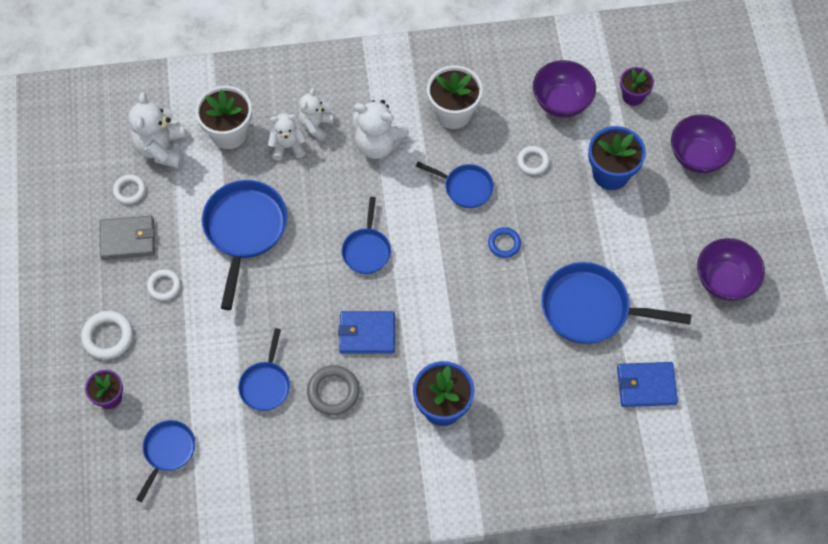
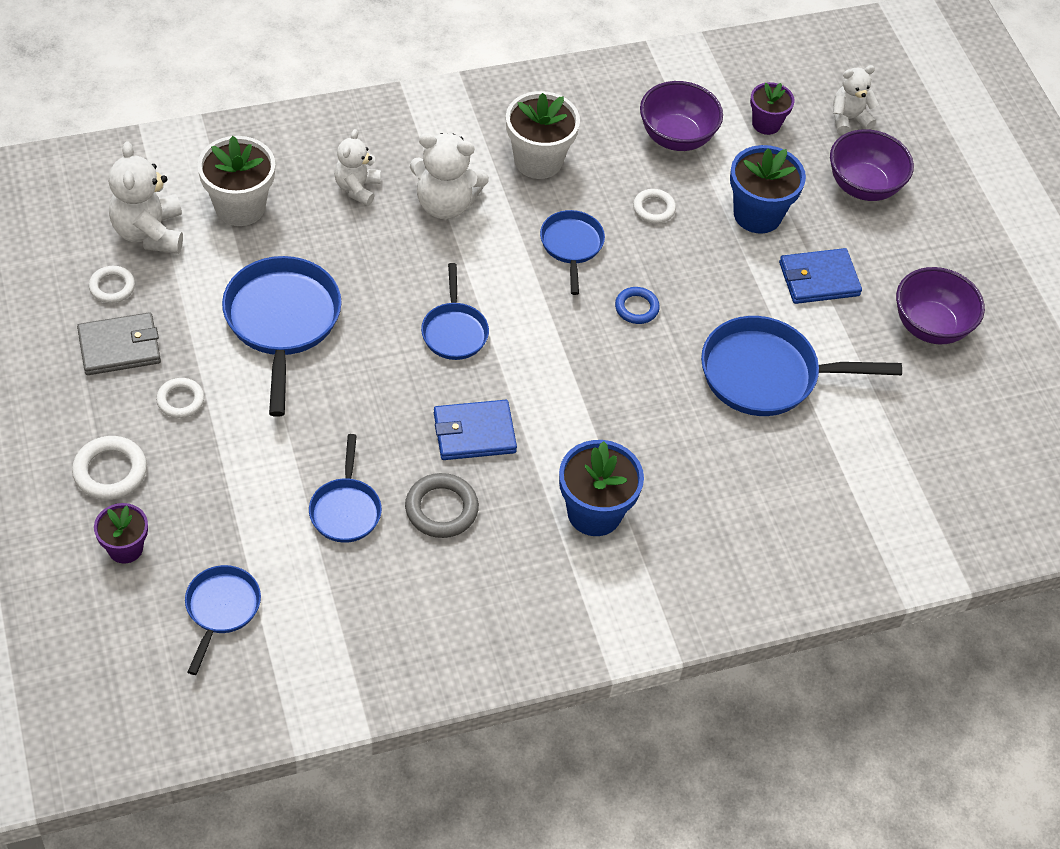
camera: 15 degrees left, 10 degrees down
white teddy bear [268,113,306,160] -> white teddy bear moved to [833,65,879,135]
blue pan [416,162,494,208] -> blue pan turned 105 degrees counterclockwise [540,210,605,295]
blue wallet [617,362,678,407] -> blue wallet moved to [779,248,862,304]

